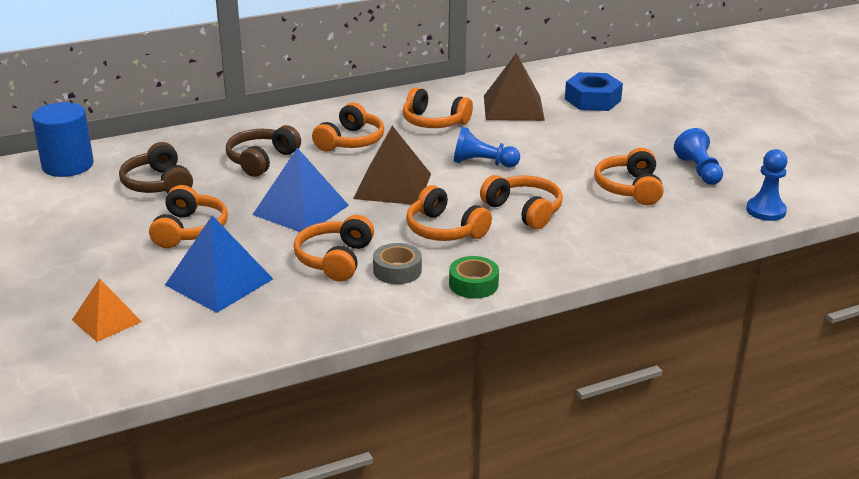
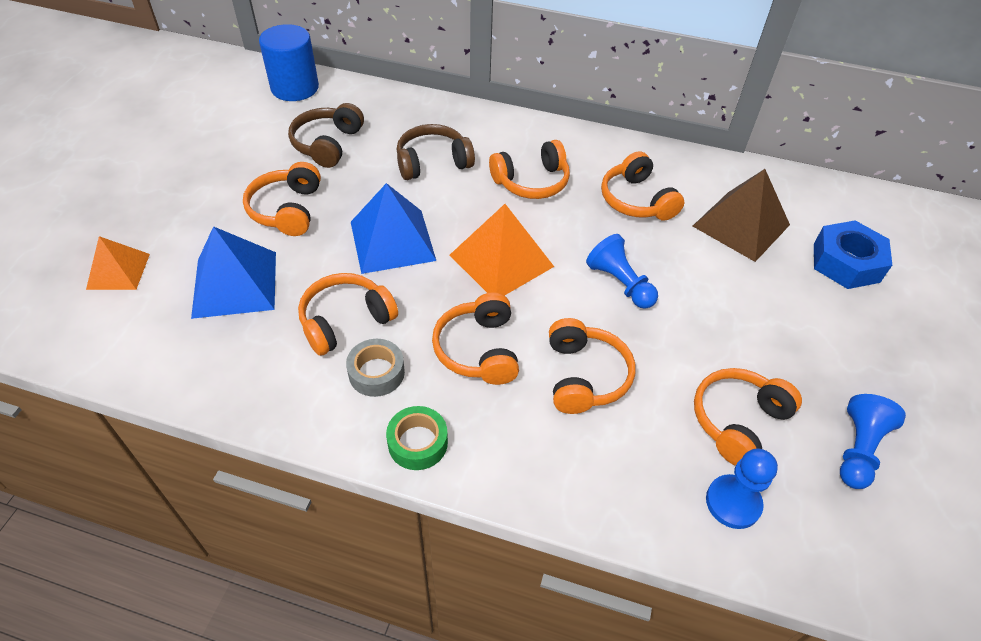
camera: 40 degrees right, 20 degrees up
orange headphones [149,185,228,248] -> orange headphones turned 135 degrees clockwise [243,162,321,236]
brown pyramid [353,126,431,205] -> orange pyramid [450,204,554,295]
blue pawn [746,149,788,221] -> blue pawn moved to [706,448,778,529]

